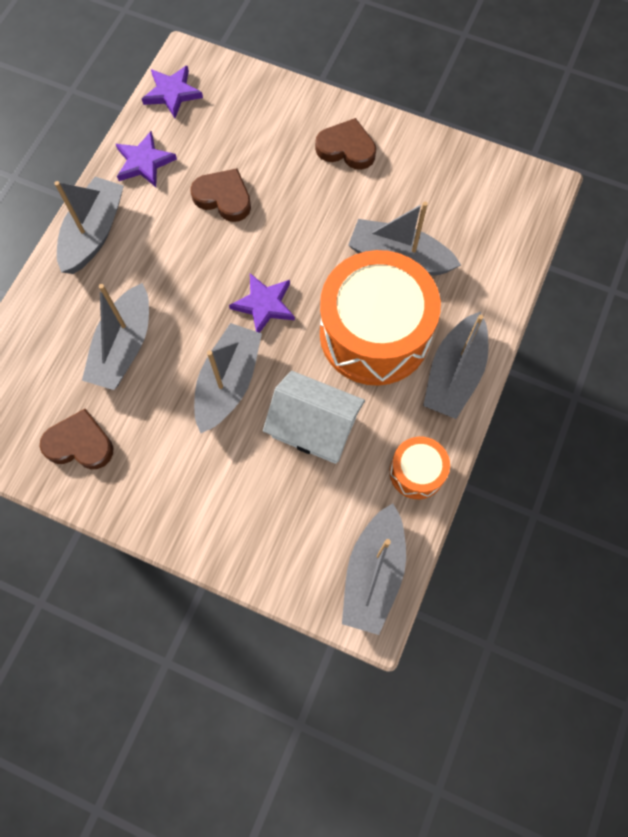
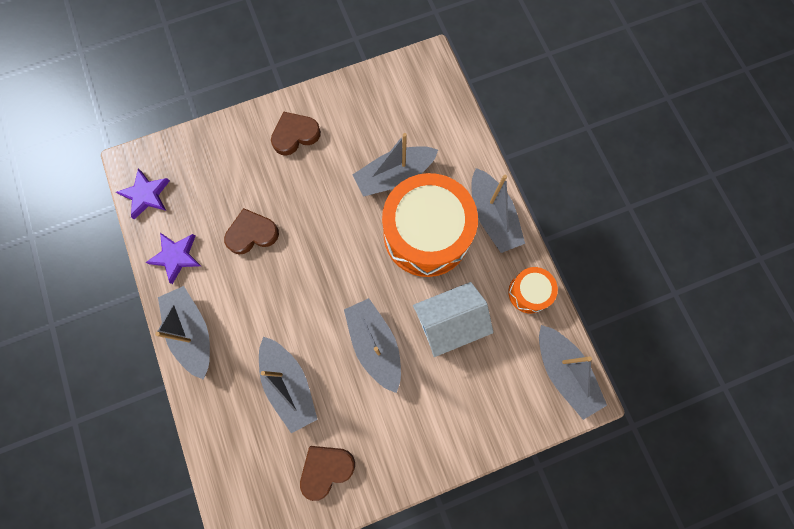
camera: 45 degrees left, 5 degrees up
purple star [229,273,295,333] -> none

